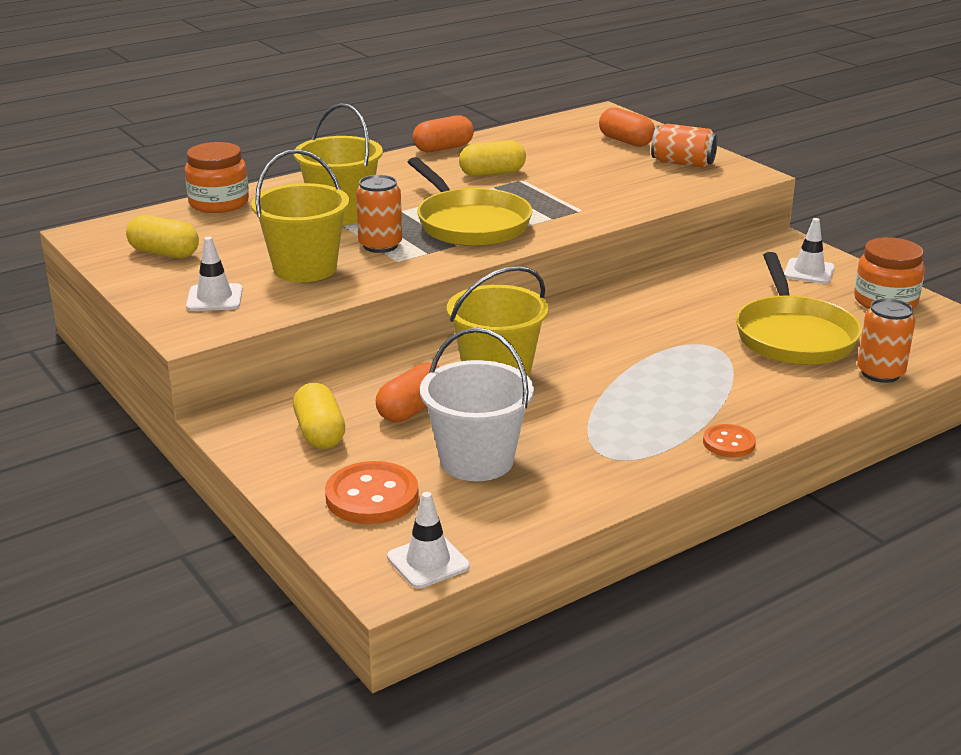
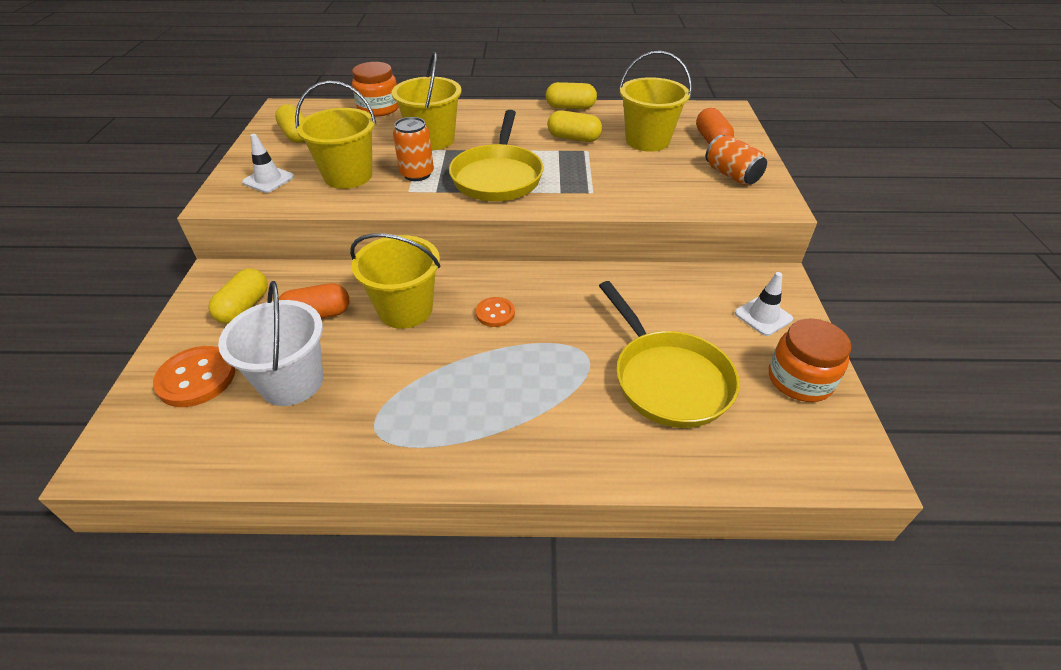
camera: 35 degrees right, 15 degrees up
white traffic cone [387,492,470,588] -> none
orange capsule [413,115,474,152] -> yellow capsule [546,82,597,109]
orange button [703,424,756,458] -> orange button moved to [476,297,515,327]
yellow pan [736,252,862,365] -> yellow pan turned 60 degrees counterclockwise [599,281,740,428]
orange can [857,298,915,383] -> none
none -> yellow bucket [619,51,692,152]

